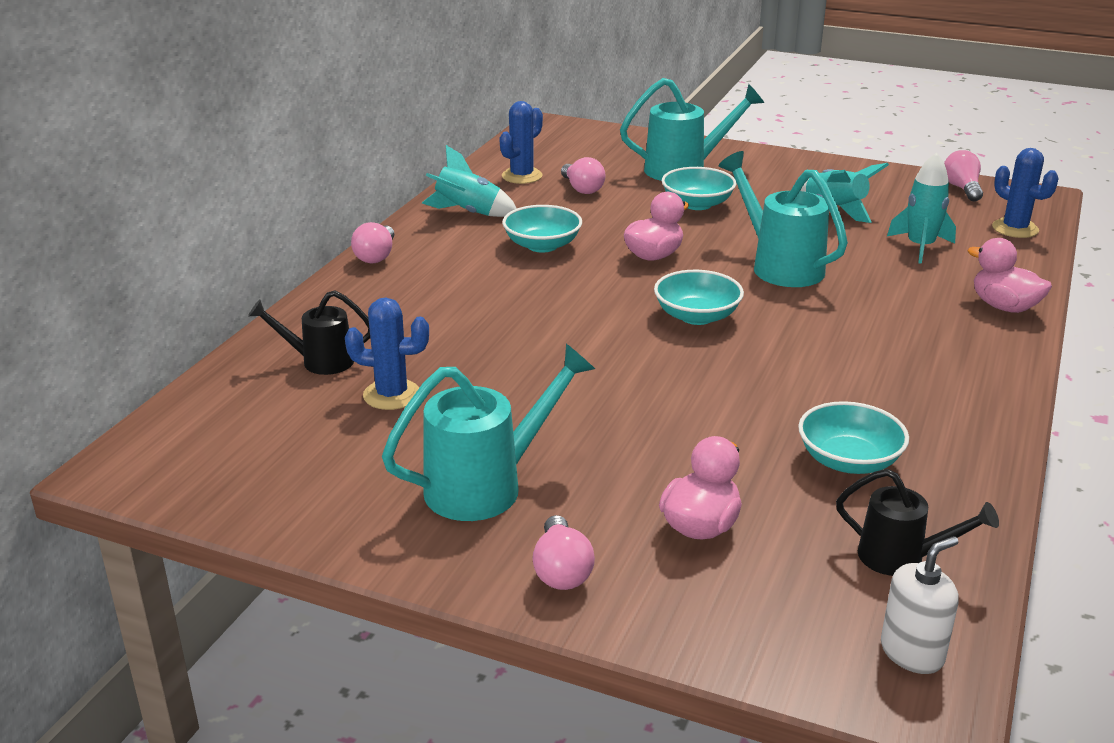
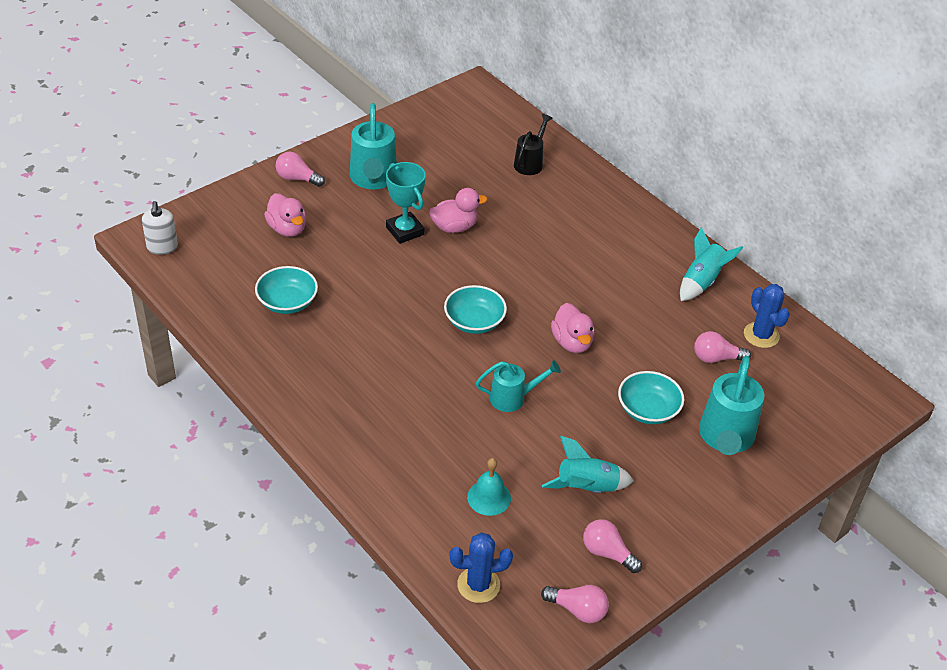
camera: 115 degrees right, 15 degrees up
blue cactus [345,297,429,410] -> none
pink light bulb [351,222,394,263] -> pink light bulb moved to [583,519,642,573]
turquoise bowl [502,205,582,252] -> none
turquoise watering can [719,151,848,287] -> turquoise watering can [476,360,561,412], size x0.62
black watering can [836,469,999,576] -> none
turquoise rocket [887,152,956,264] -> turquoise bell [467,458,511,516]
pink duck [967,238,1052,313] -> pink duck moved to [429,188,488,233]
none -> turquoise trophy [386,162,426,244]

